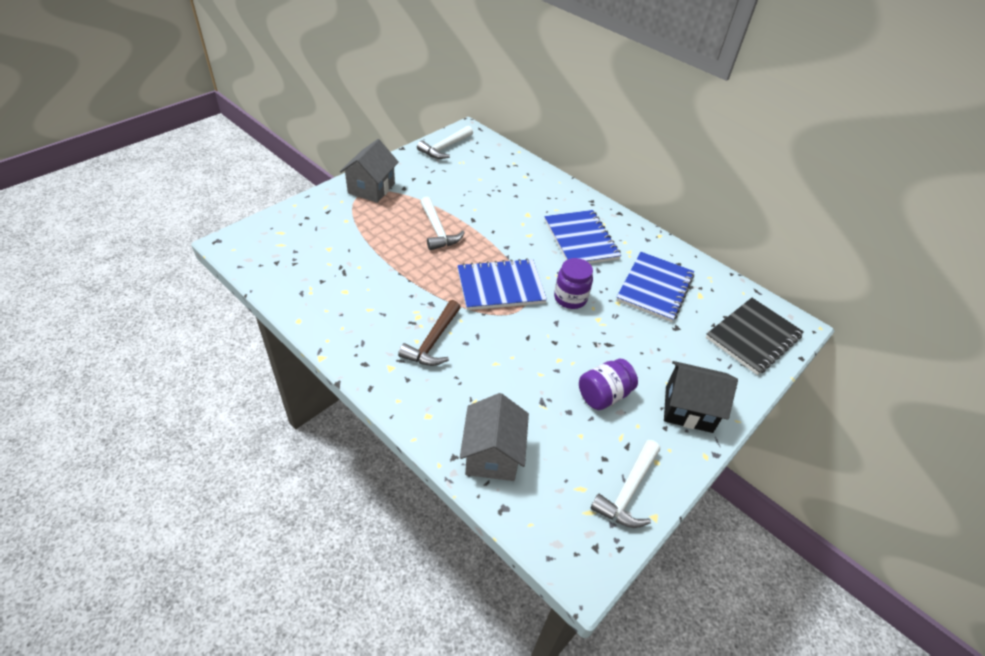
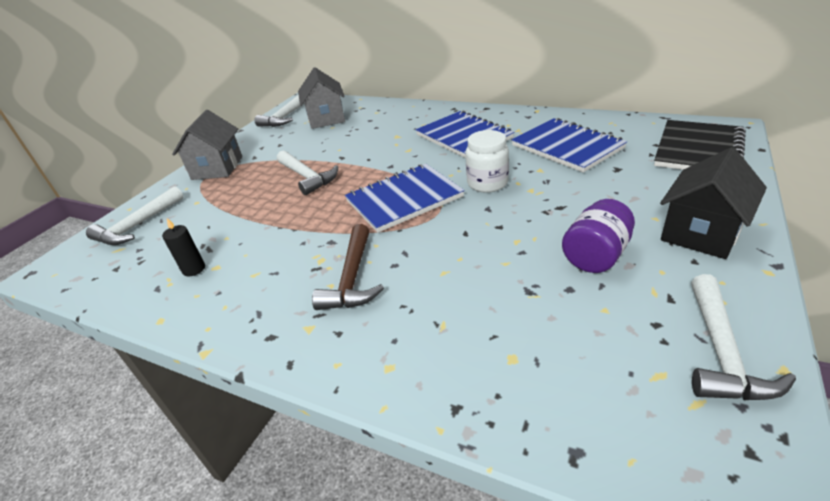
camera: 10 degrees left, 10 degrees down
grey house [460,393,529,481] -> grey house moved to [298,67,345,129]
purple jar [554,258,593,309] -> white jar [466,130,509,193]
blue notebook [616,252,694,322] -> blue notebook turned 45 degrees counterclockwise [512,118,627,172]
black house [664,361,738,433] -> black house turned 45 degrees counterclockwise [660,147,767,259]
none -> white hammer [86,186,184,245]
none -> black candle [162,218,205,277]

